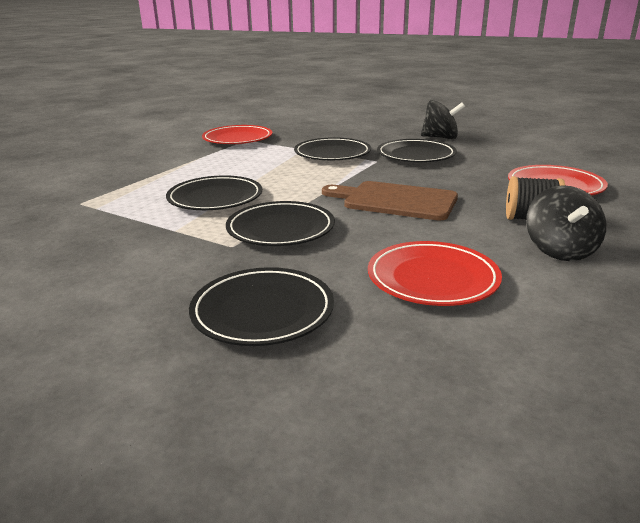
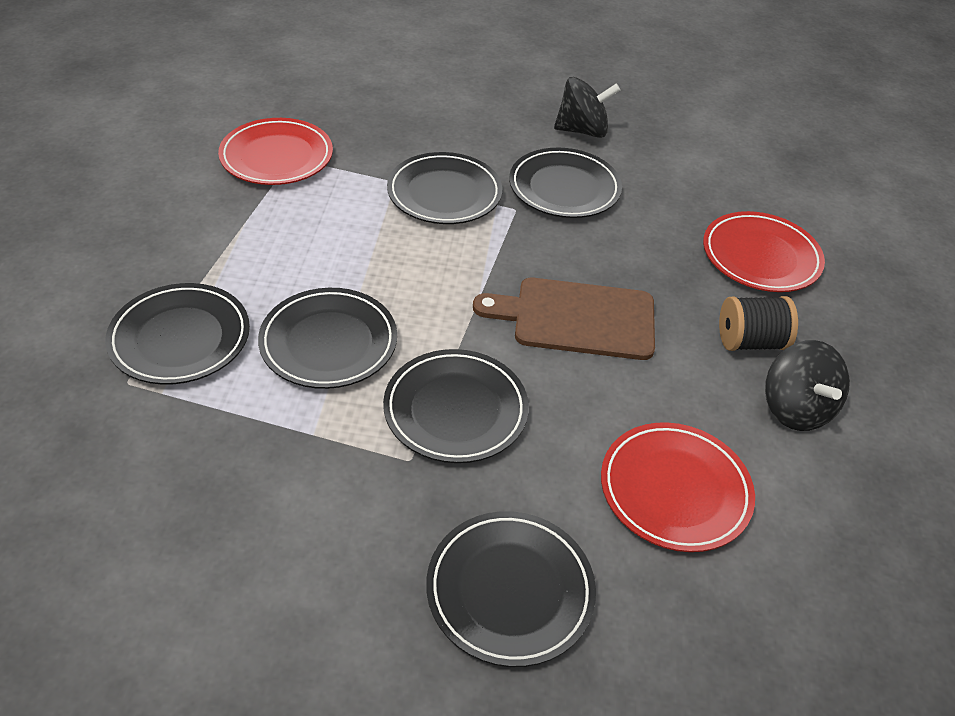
camera: 20 degrees left, 20 degrees up
none -> black plate [105,283,250,385]

